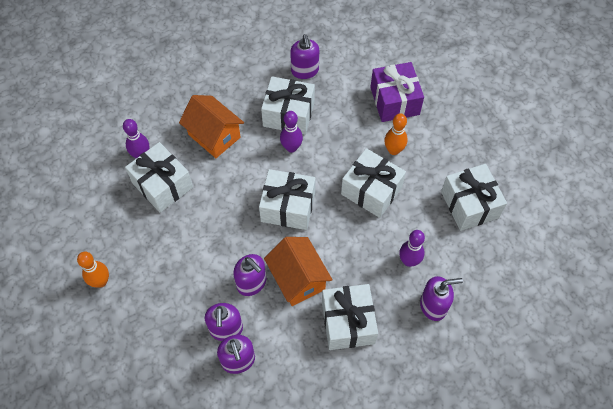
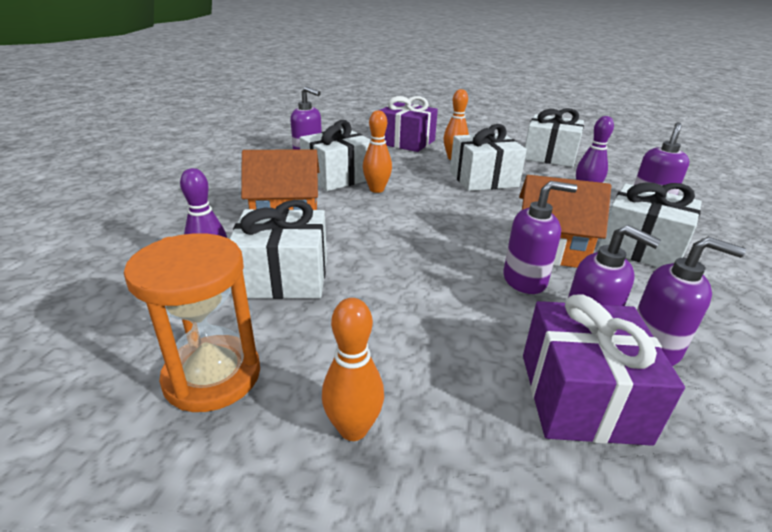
camera: 50 degrees left, 30 degrees down
white gift [259,169,316,230] -> none
purple bowling pin [280,111,303,153] -> orange bowling pin [363,110,392,193]
none -> orange hourglass [124,233,260,412]
none -> purple gift [523,295,685,446]

